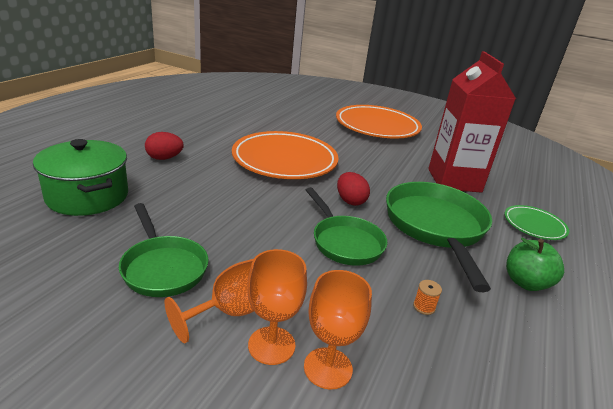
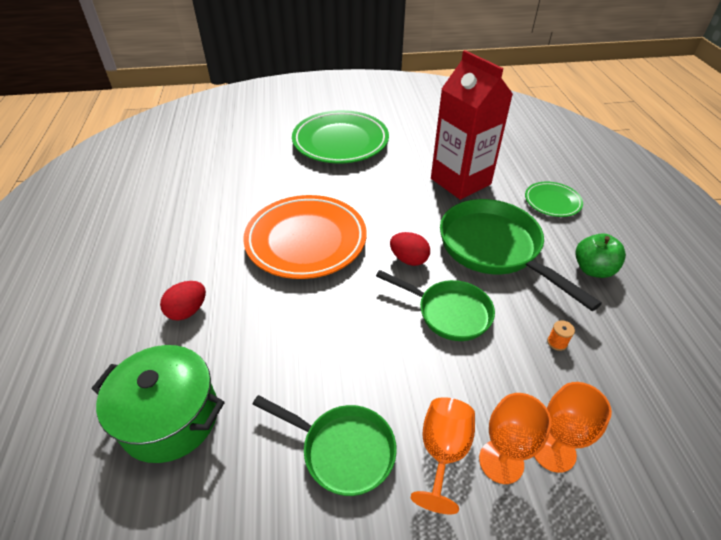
camera: 30 degrees left, 15 degrees up
orange plate [336,105,422,138] -> green plate [292,110,389,163]

